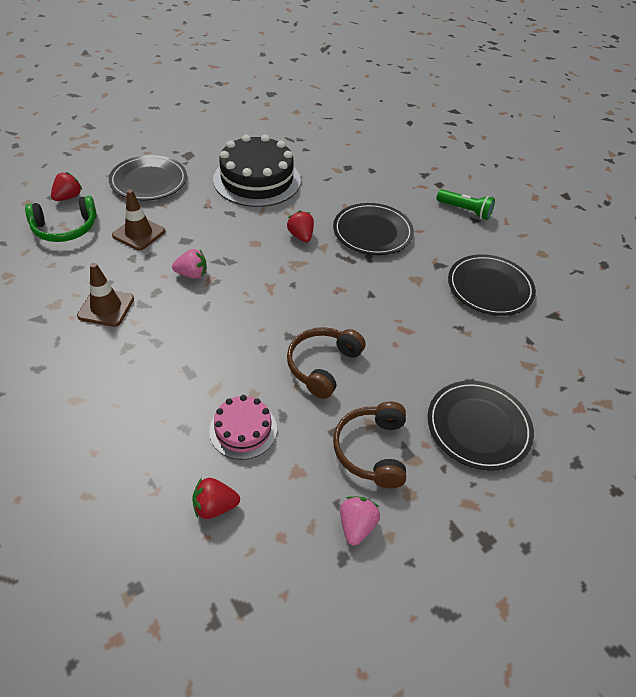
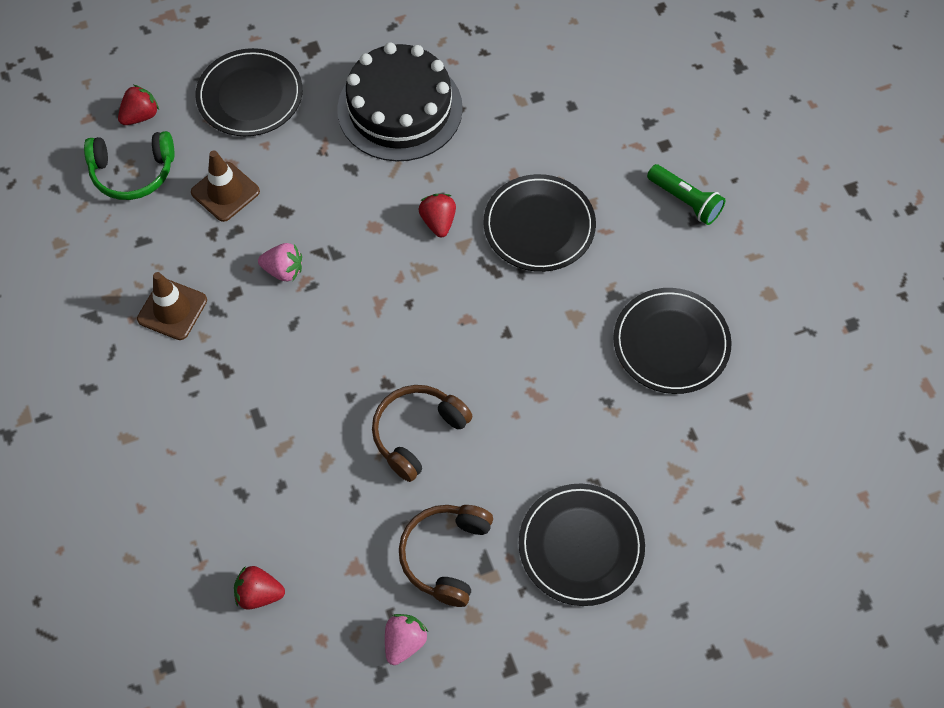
camera: 15 degrees right, 15 degrees up
pink cake [209,395,277,460] -> none

